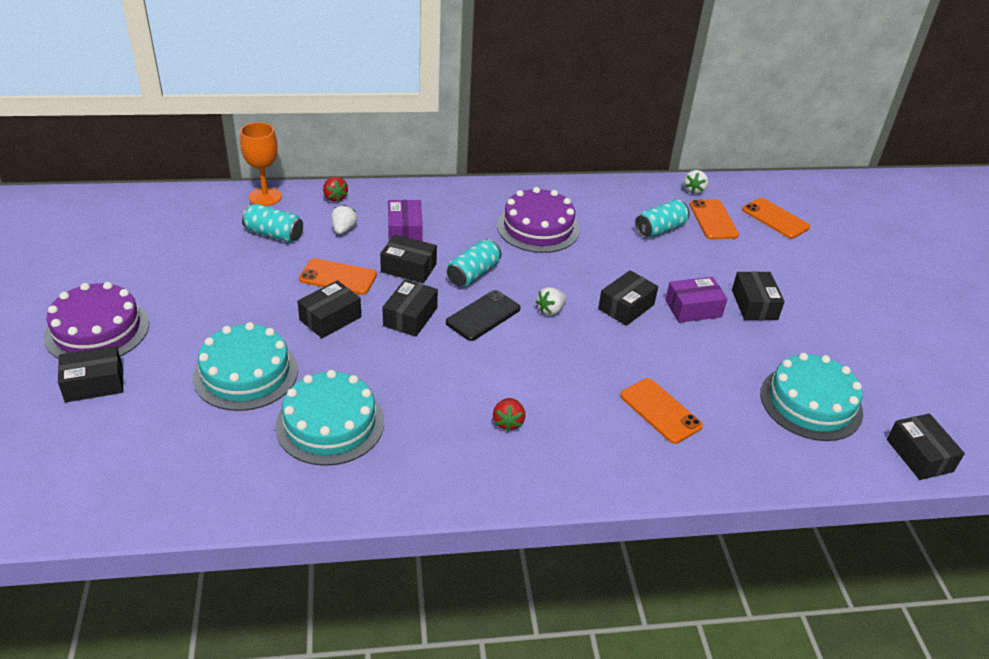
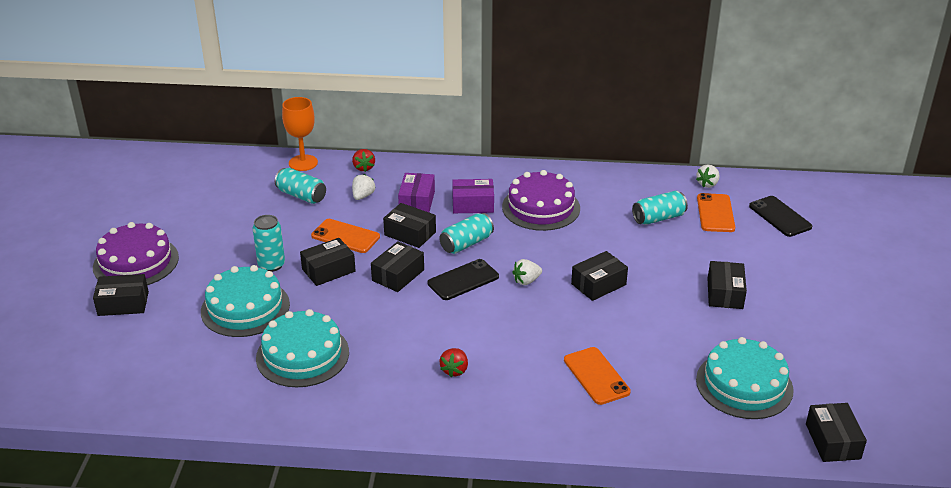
camera: 15 degrees right, 5 degrees down
purple box [665,277,727,323] -> purple box moved to [452,179,494,213]
orange phone [742,198,810,239] -> black phone [749,196,812,237]
none -> turquoise can [252,215,285,272]

